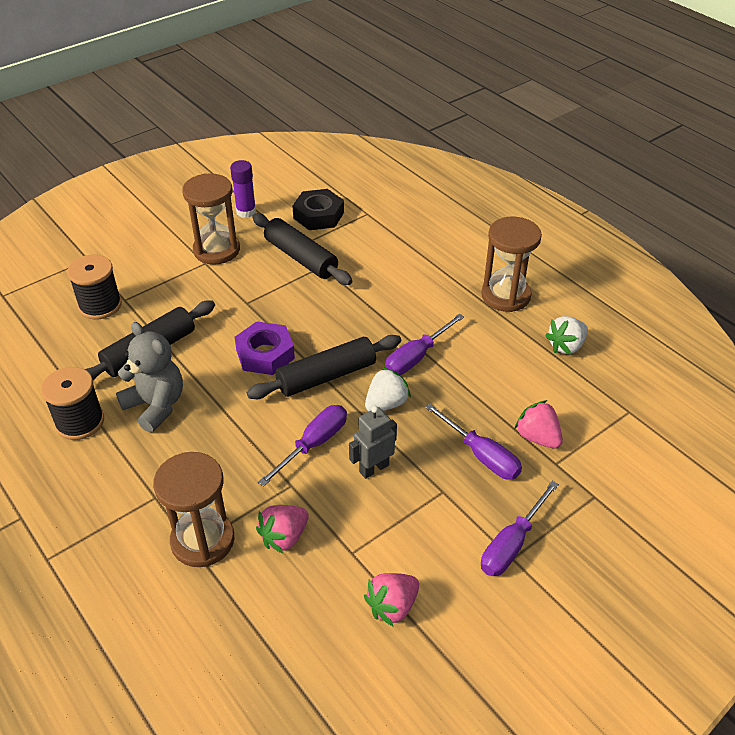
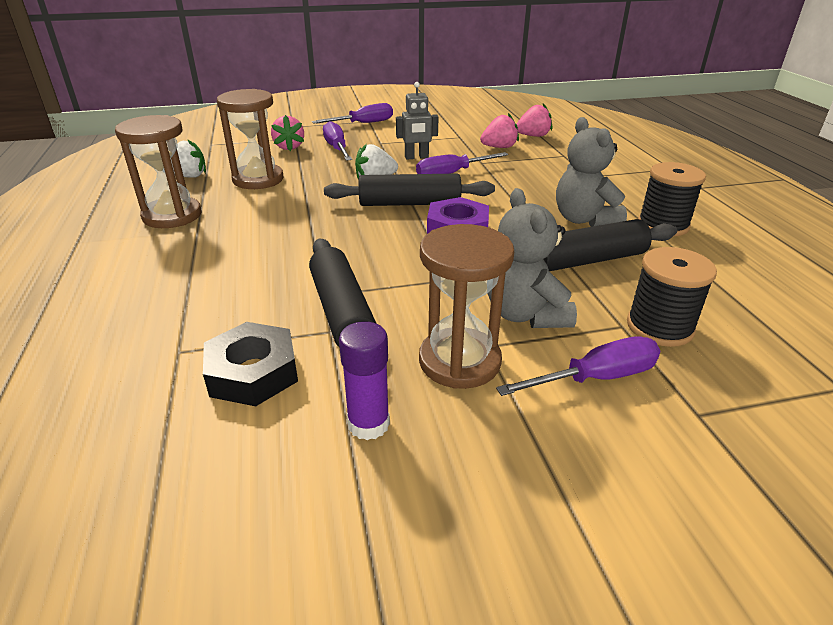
camera: 155 degrees left, 10 degrees down
brown hourglass [153,452,234,567] -> brown hourglass moved to [217,89,284,189]
pink strawberry [364,573,419,627] -> pink strawberry moved to [517,103,552,137]
purple screwdriver [385,314,464,375] -> purple screwdriver moved to [496,336,660,396]
none -> grey teddy bear [487,188,577,328]

